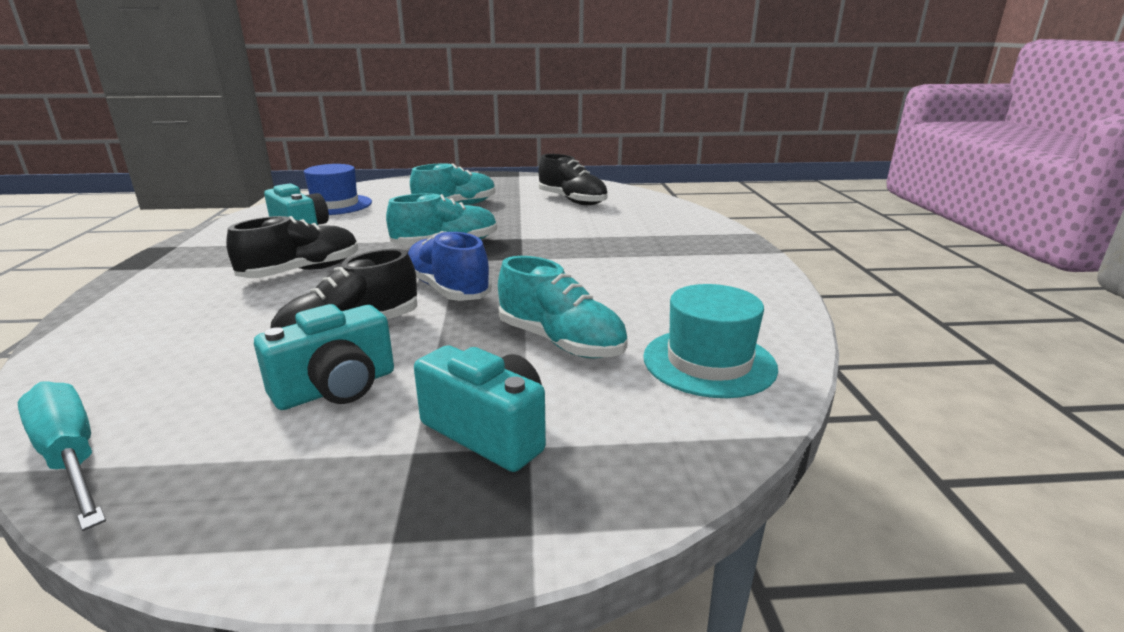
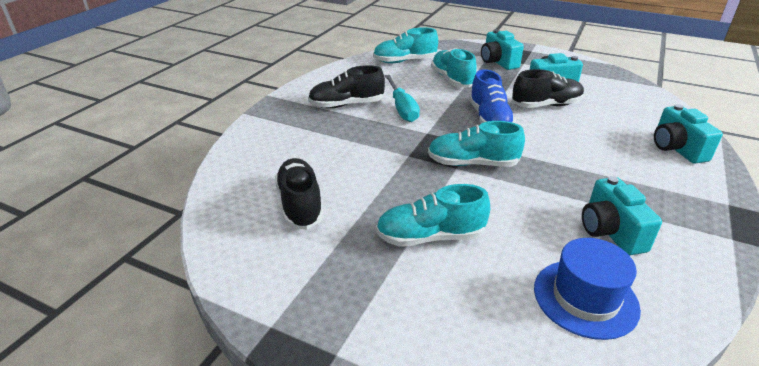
camera: 150 degrees left, 10 degrees up
turquoise screwdriver [18,381,106,531] -> turquoise screwdriver moved to [385,75,420,122]
black shoe [226,216,358,278] -> black shoe moved to [308,65,385,108]
turquoise hat [643,284,778,398] -> turquoise shoe [373,27,438,63]
none -> turquoise camera [654,104,723,164]

